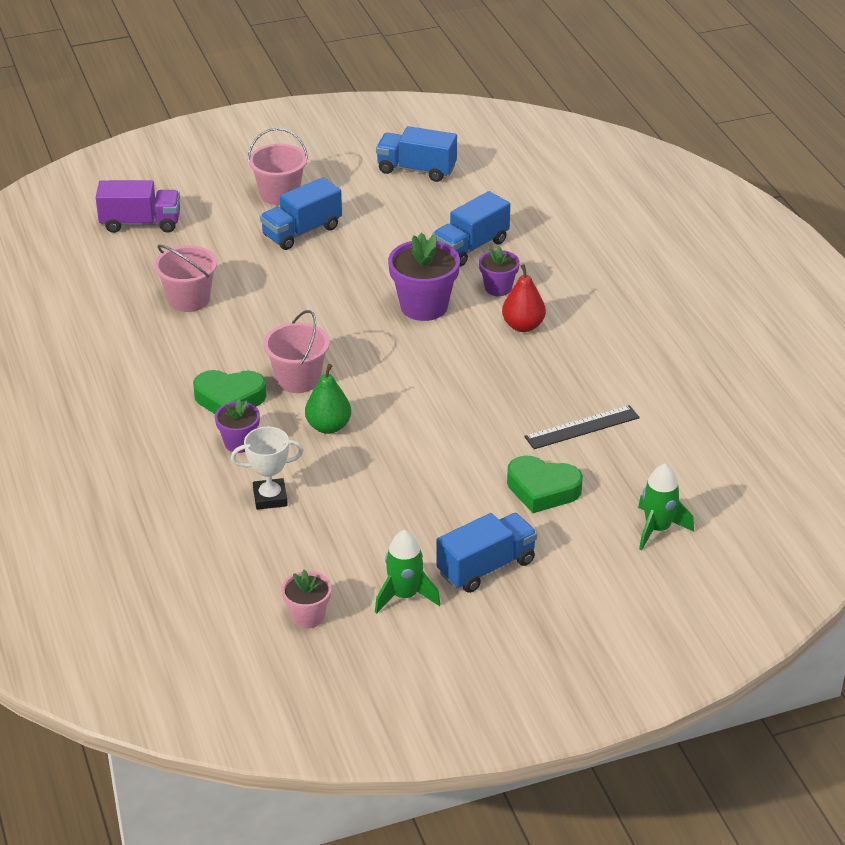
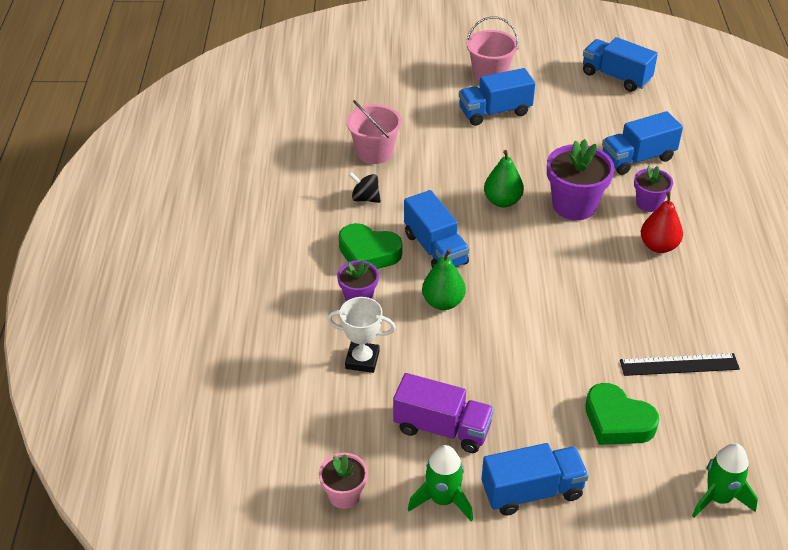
camera: 20 degrees right, 5 degrees up
purple truck [96,180,180,233] -> purple truck moved to [393,373,494,453]
pink bucket [263,310,330,393] -> blue truck [404,190,470,268]
none -> black spinning top [349,172,381,203]
none -> green pear [484,150,524,207]

